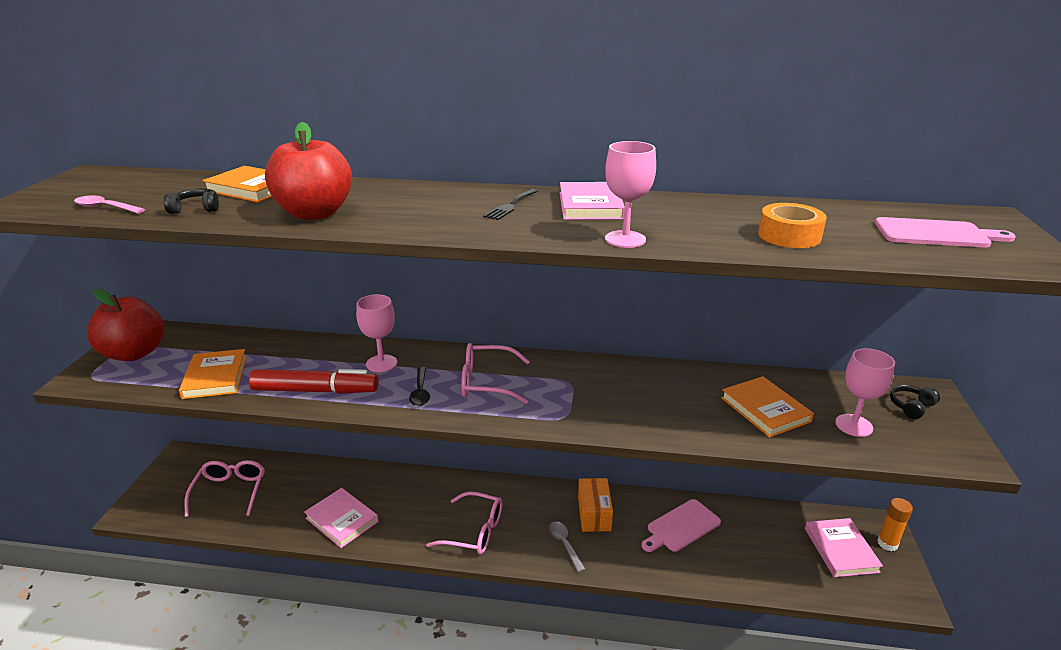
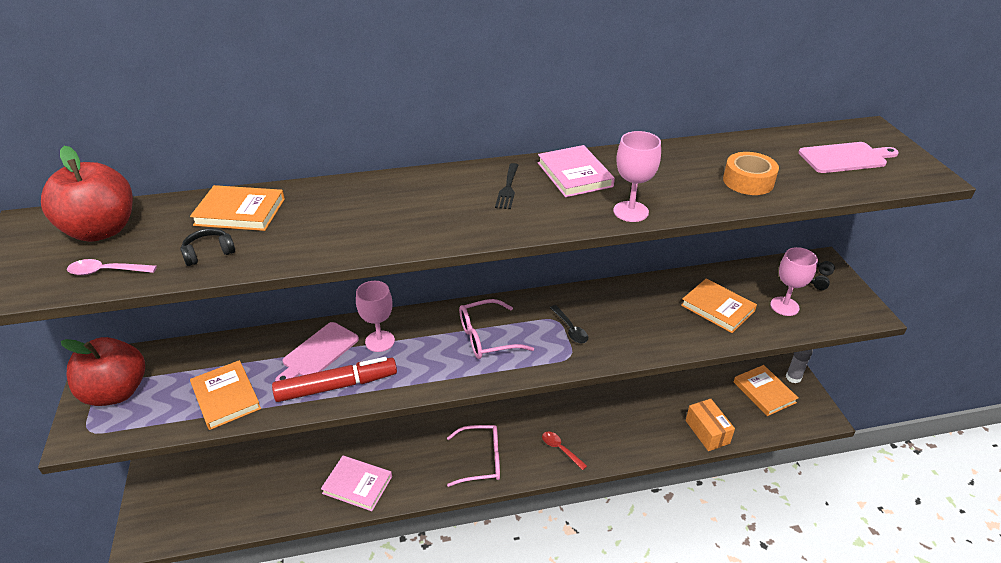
camera: 20 degrees left, 10 degrees up
pink glasses [184,460,265,517] -> none
red apple [265,122,352,220] -> red apple moved to [41,146,133,242]
black spoon [409,367,430,406] -> black spoon moved to [550,305,588,343]
grey spoon [549,521,585,572] -> red spoon [542,431,587,470]
orange box [578,478,613,532] -> orange box moved to [686,399,735,451]
pink cutting board [642,499,721,552] -> pink cutting board moved to [275,322,359,381]
pink book [805,518,883,577] -> orange book [734,365,798,416]
orange glue stick [877,498,913,551] -> grey glue stick [786,349,813,383]

